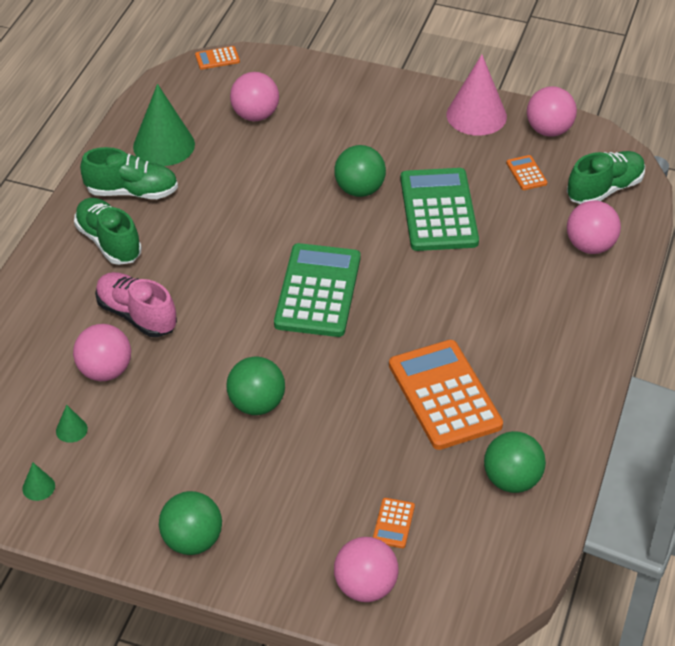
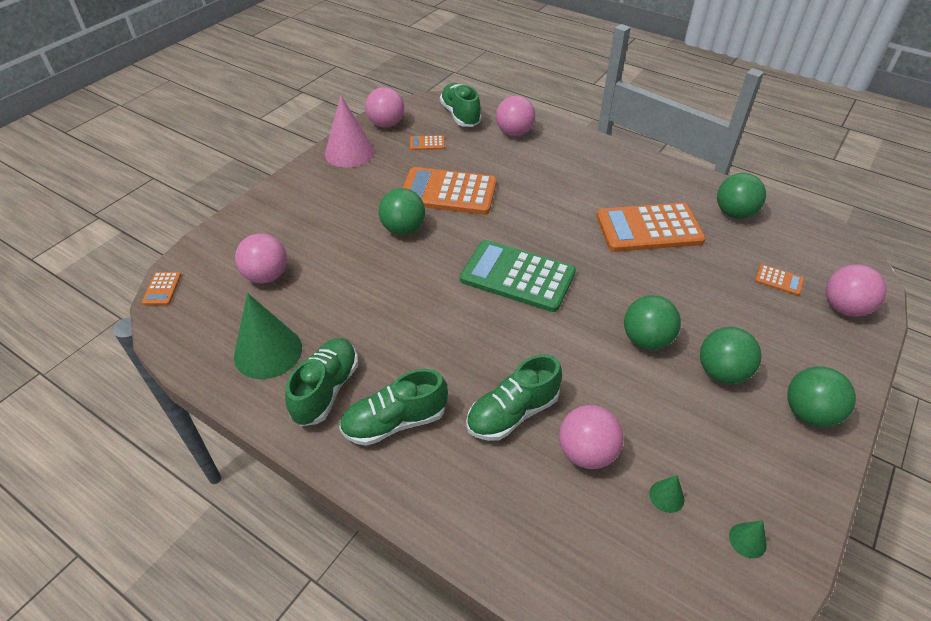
camera: 75 degrees left, 0 degrees up
pink shoe [95,272,177,337] -> green shoe [466,354,562,441]
green calculator [400,168,479,251] -> orange calculator [402,167,497,215]
none -> green ball [700,327,761,384]

